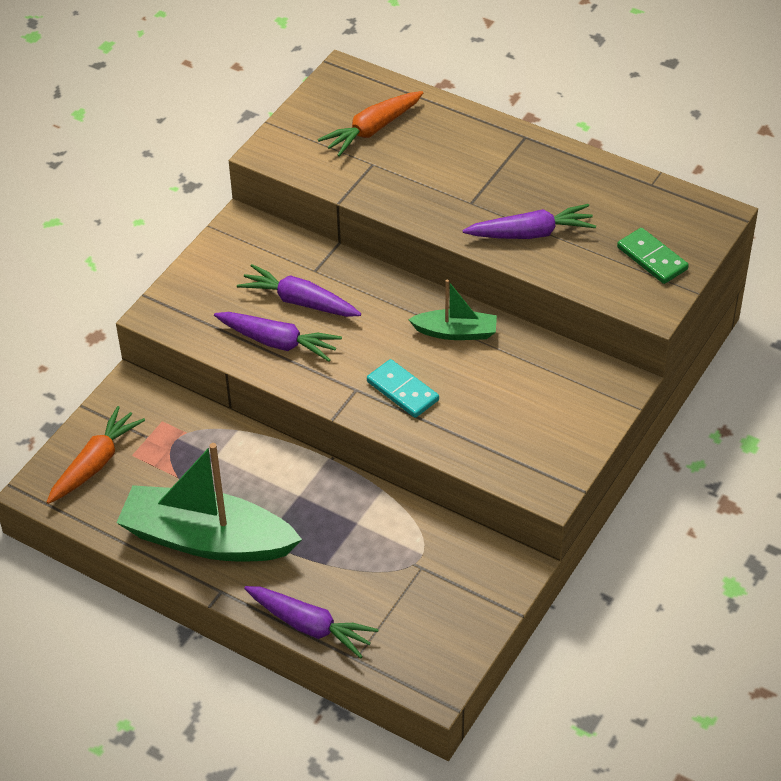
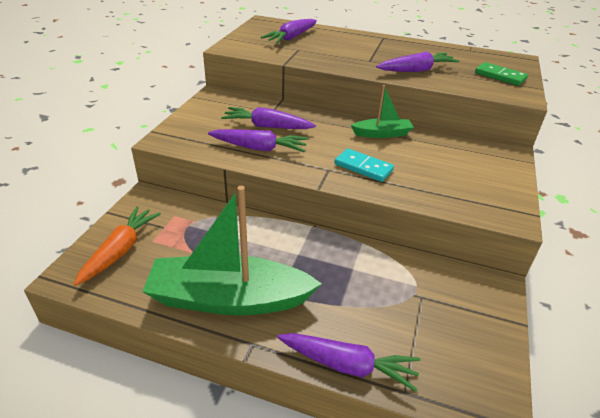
camera: 15 degrees left, 10 degrees down
orange carrot [318,91,423,156] -> purple carrot [261,19,317,43]

